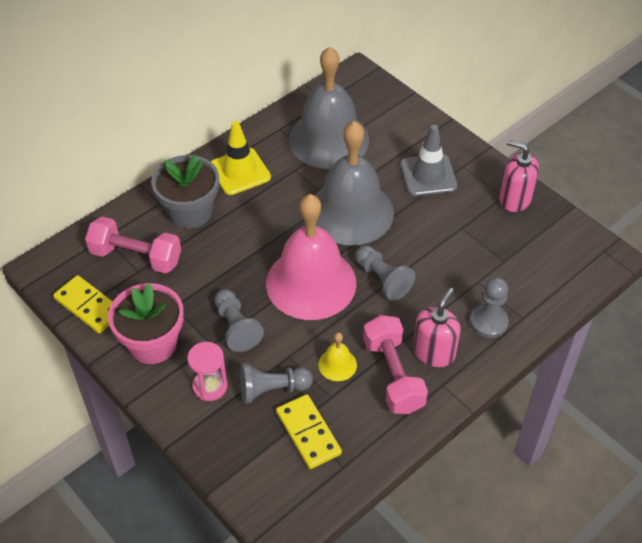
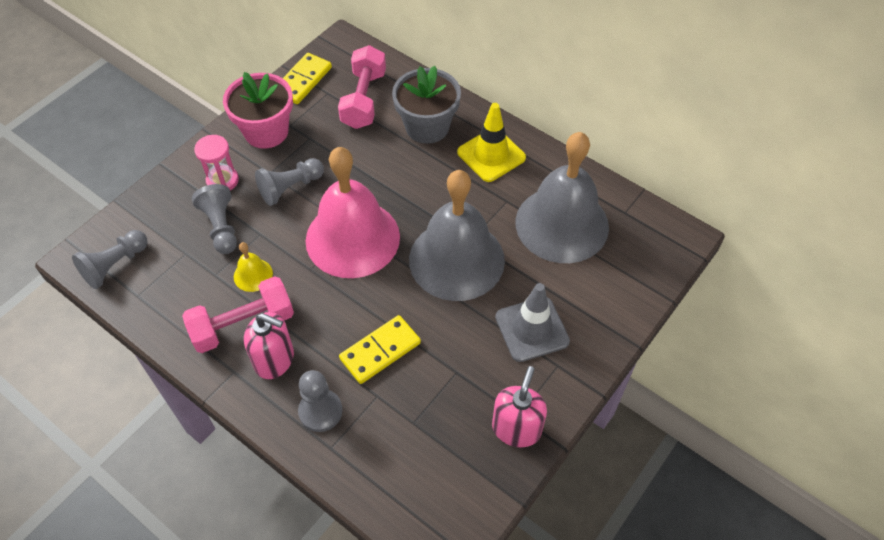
camera: 80 degrees right, 5 degrees up
yellow domino [276,394,342,469] -> yellow domino moved to [339,315,421,384]
grey pawn [355,245,415,301] -> grey pawn moved to [72,230,148,289]

